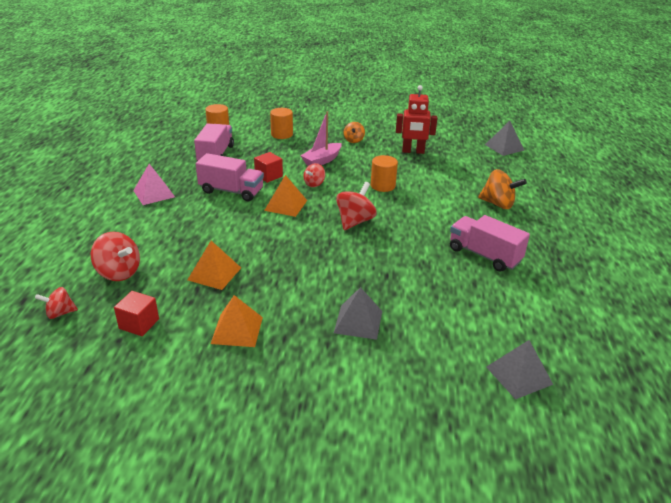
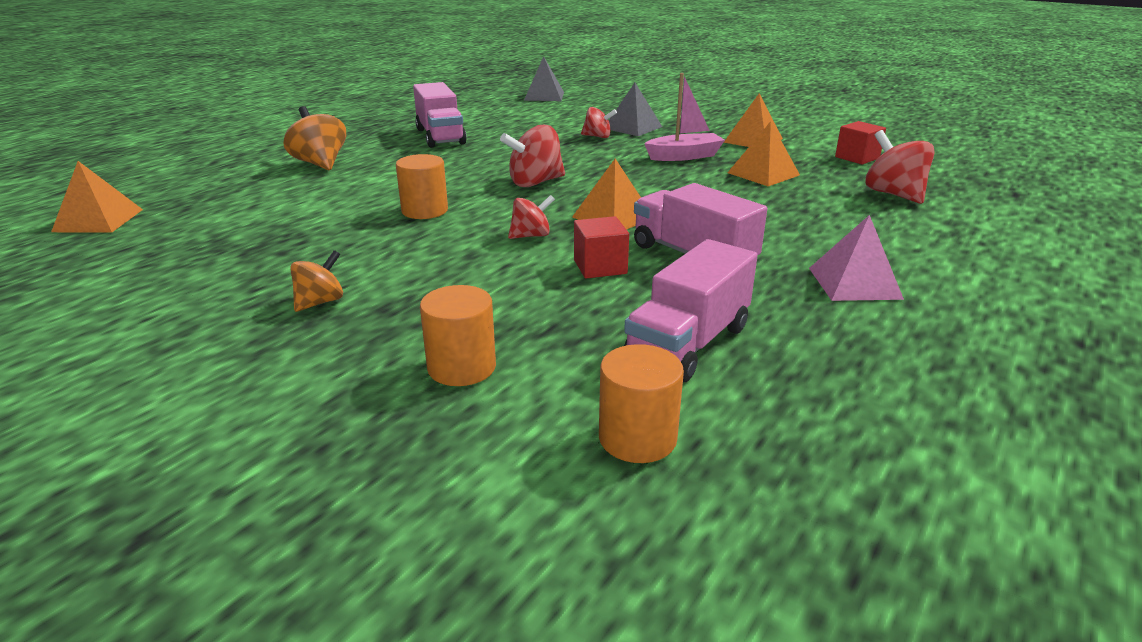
camera: 150 degrees left, 5 degrees down
red spinning top [35,287,78,319] -> red spinning top moved to [581,107,617,138]
pink boat [301,111,342,166] -> pink boat moved to [644,73,725,161]
red robot [396,85,437,154] -> none
grey pyramid [485,121,524,156] -> orange pyramid [51,161,143,233]

